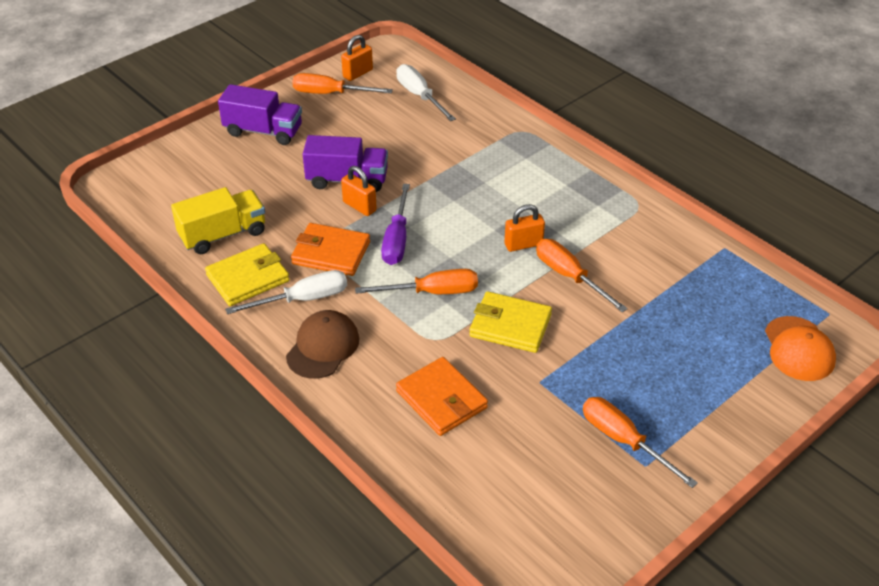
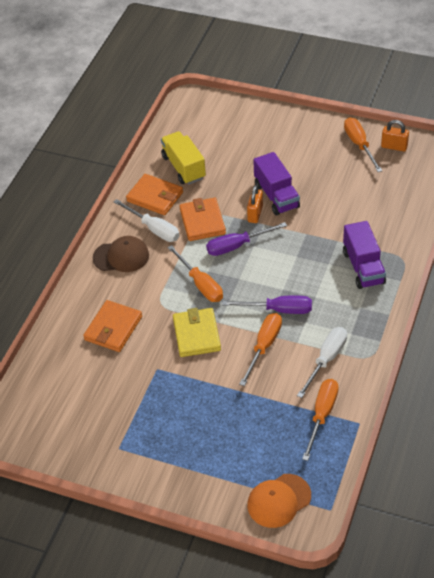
camera: 65 degrees right, 5 degrees up
yellow truck [171,187,265,254] -> yellow truck turned 150 degrees counterclockwise [161,131,206,185]
yellow wallet [205,243,290,306] -> orange wallet [126,174,183,215]
purple truck [218,84,302,145] -> purple truck moved to [343,221,386,289]
white screwdriver [396,64,456,121] -> white screwdriver moved to [297,327,347,398]
orange padlock [505,204,545,252] -> purple screwdriver [222,296,312,314]
orange screwdriver [583,397,698,488] -> orange screwdriver moved to [302,379,339,461]

